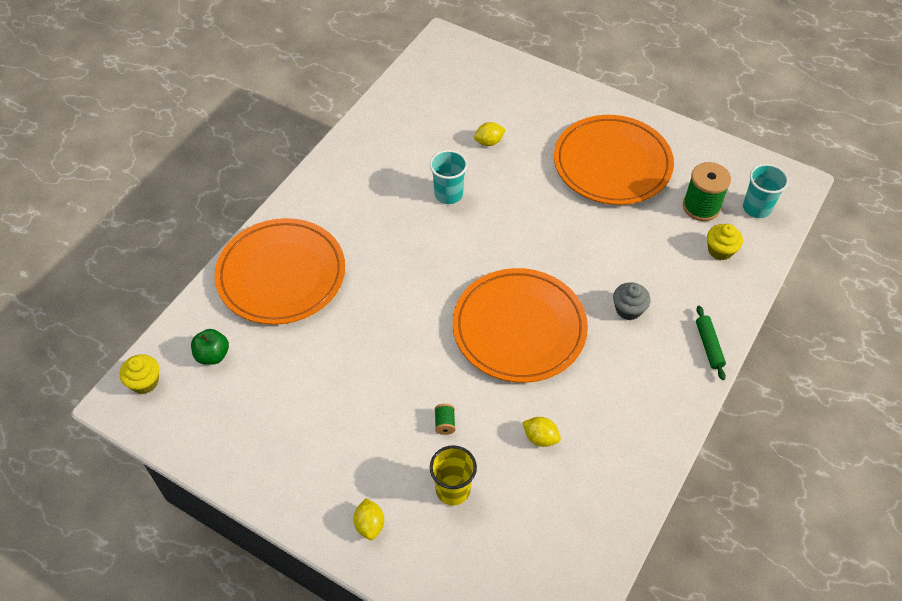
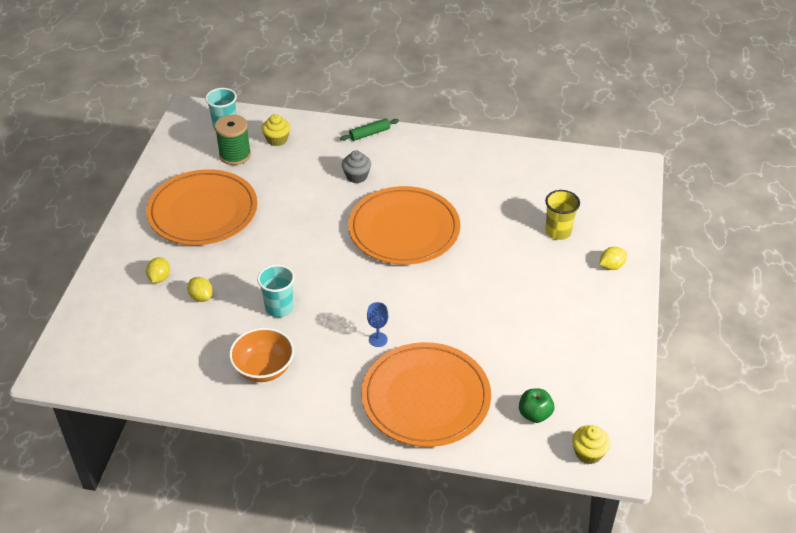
camera: 110 degrees left, 10 degrees down
green spool [435,404,455,435] -> none
yellow lemon [522,417,561,447] -> yellow lemon moved to [146,257,170,283]
none -> orange bowl [229,328,294,382]
none -> blue goblet [367,302,388,347]

